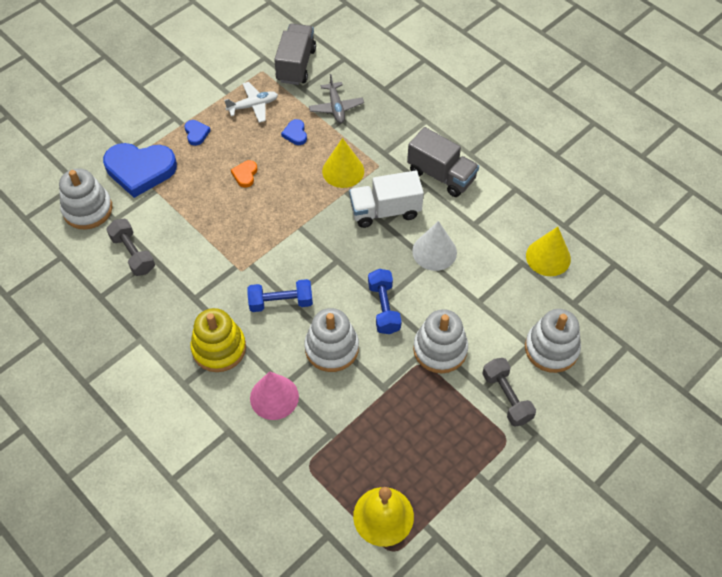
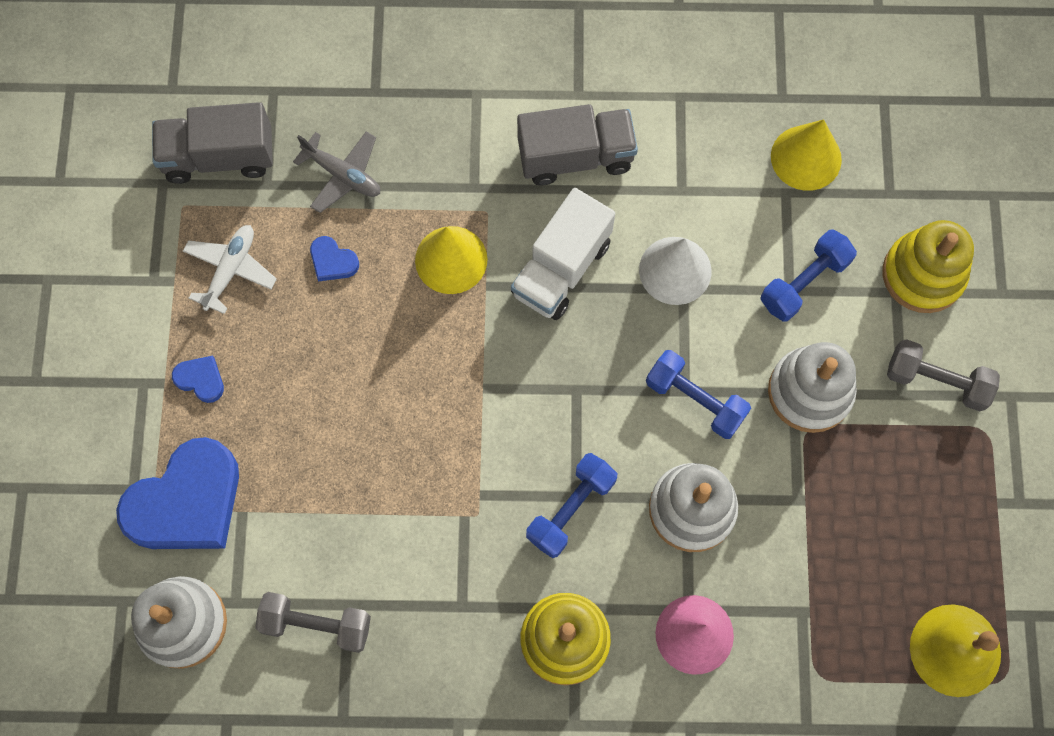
camera: 45 degrees left, 15 degrees up
orange heart [231,160,257,188] -> none
grey truck [274,24,316,85] -> grey truck turned 60 degrees counterclockwise [152,102,273,184]
white stacking toy [525,309,581,373] -> yellow stacking toy [882,220,974,313]
none -> blue dumbbell [760,230,857,322]

